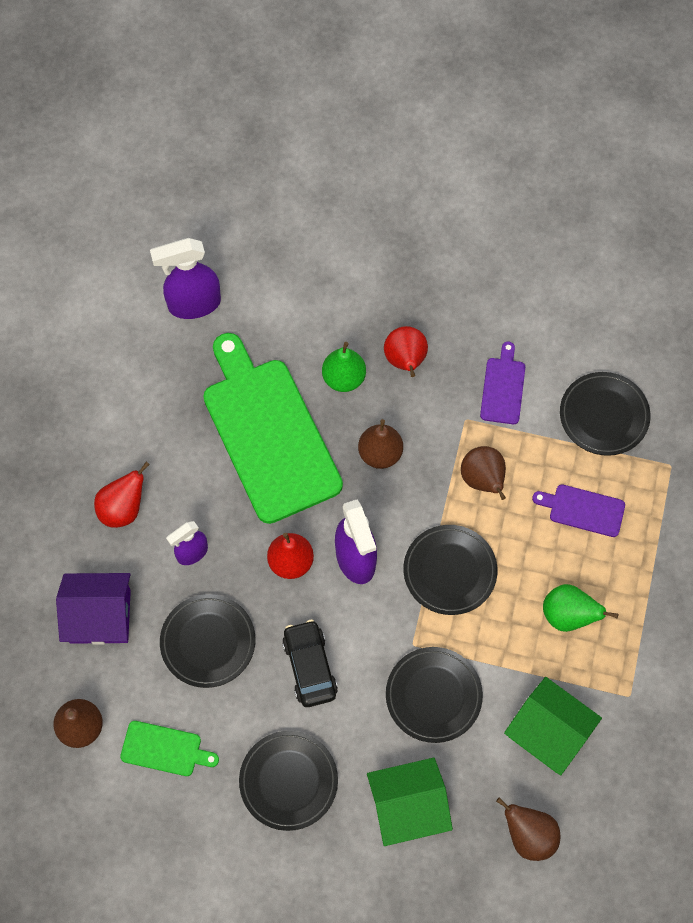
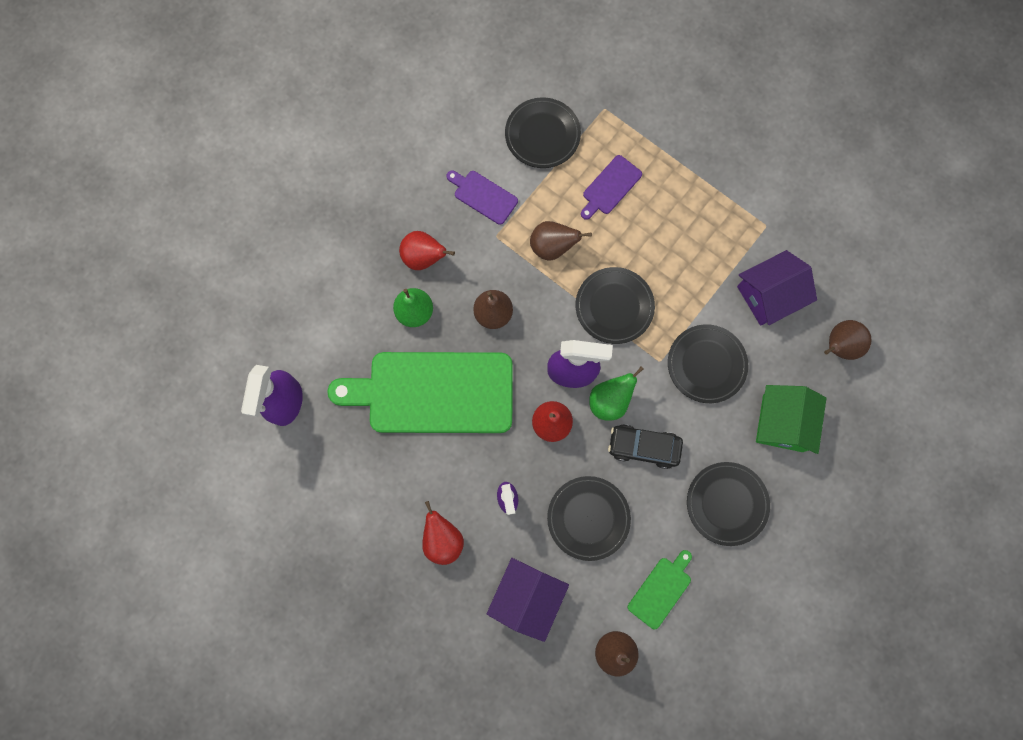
camera: 65 degrees left, 10 degrees up
green house [504,677,602,775] -> purple house [737,250,817,326]
green pear [543,584,618,632] -> green pear moved to [589,367,644,421]

